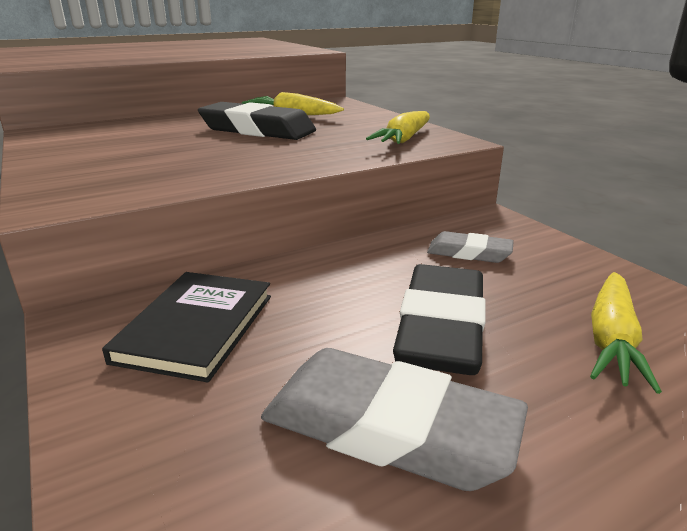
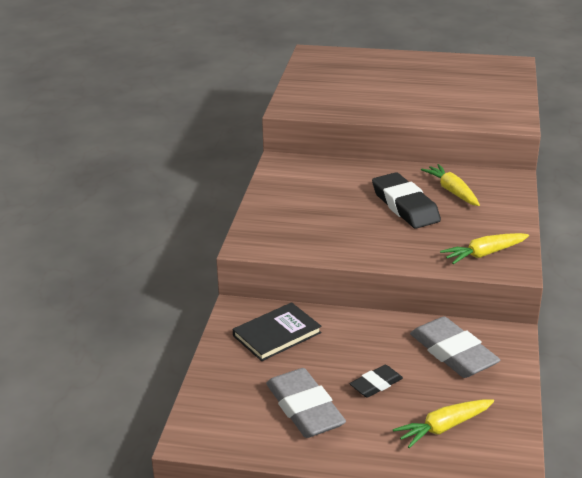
camera: 40 degrees right, 5 degrees up
black eraser [393,264,486,375] -> black eraser [350,365,403,398], size x0.55
grey eraser [427,231,514,263] -> grey eraser [410,316,500,378], size x1.83

